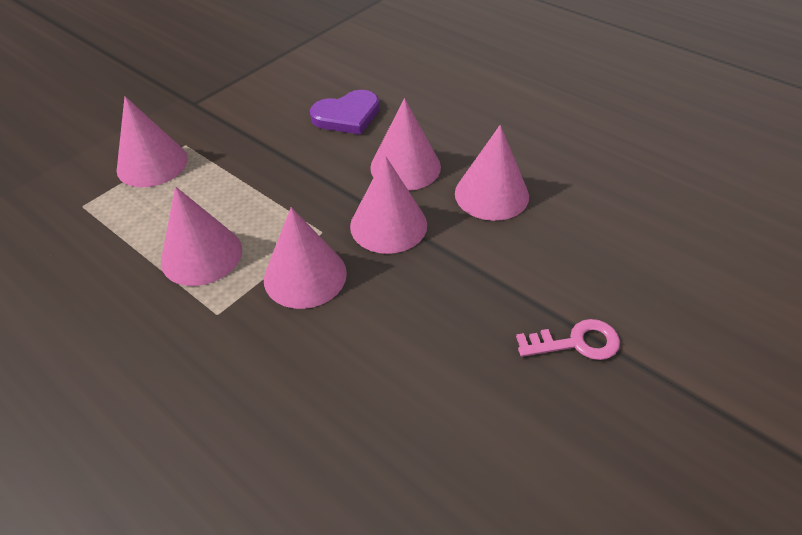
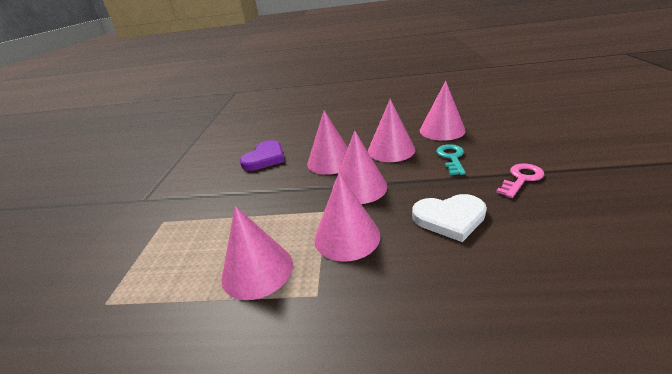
camera: 35 degrees left, 15 degrees down
pink cone [117,96,188,187] -> pink cone moved to [420,81,466,141]
none -> white heart [412,194,487,242]
none -> turquoise key [436,144,466,175]

